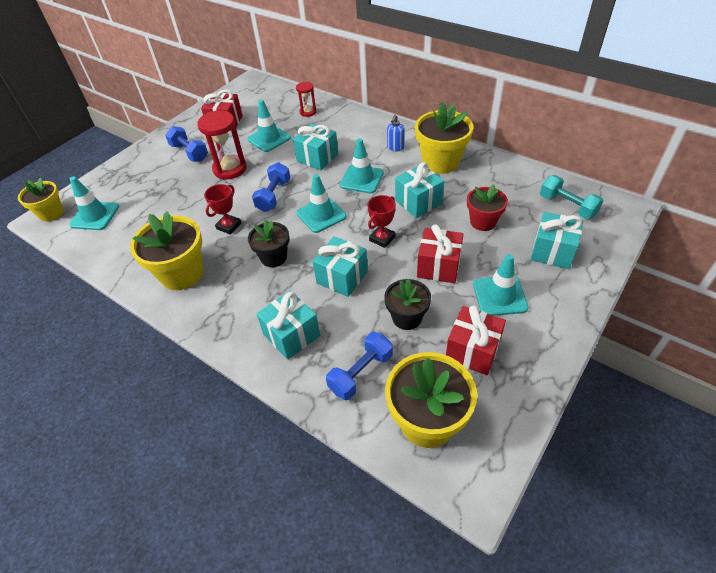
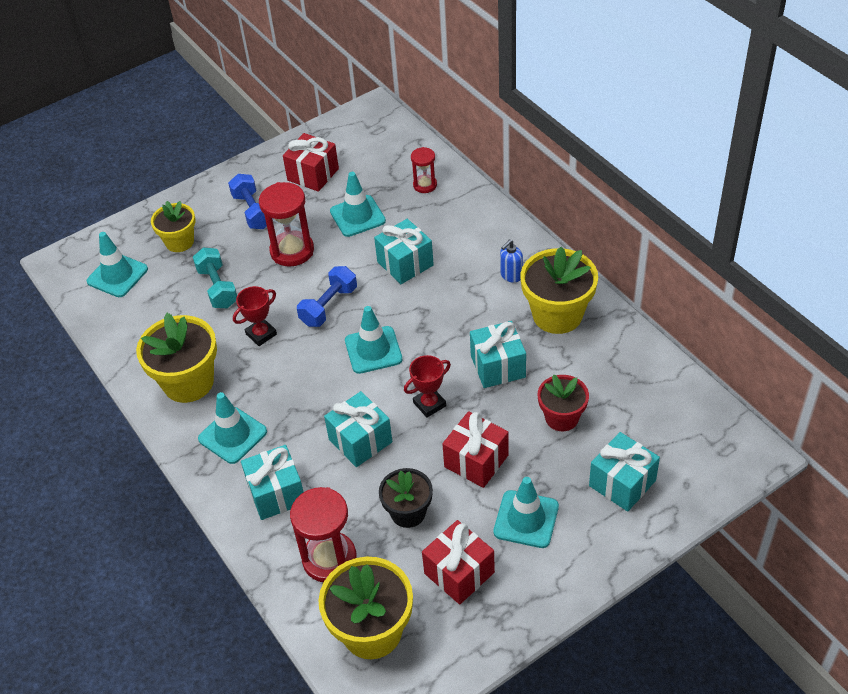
camera: 20 degrees right, 0 degrees up
yellow flower pot [18,178,64,221] -> yellow flower pot moved to [151,201,195,252]
black flower pot [248,219,289,267] -> none
blue dumbbell [326,332,393,400] -> red hourglass [290,487,357,582]
turquoise traffic cone [340,138,384,193] -> turquoise traffic cone moved to [198,392,267,464]
turquoise dumbbell [540,175,603,219] -> turquoise dumbbell moved to [193,248,237,308]

